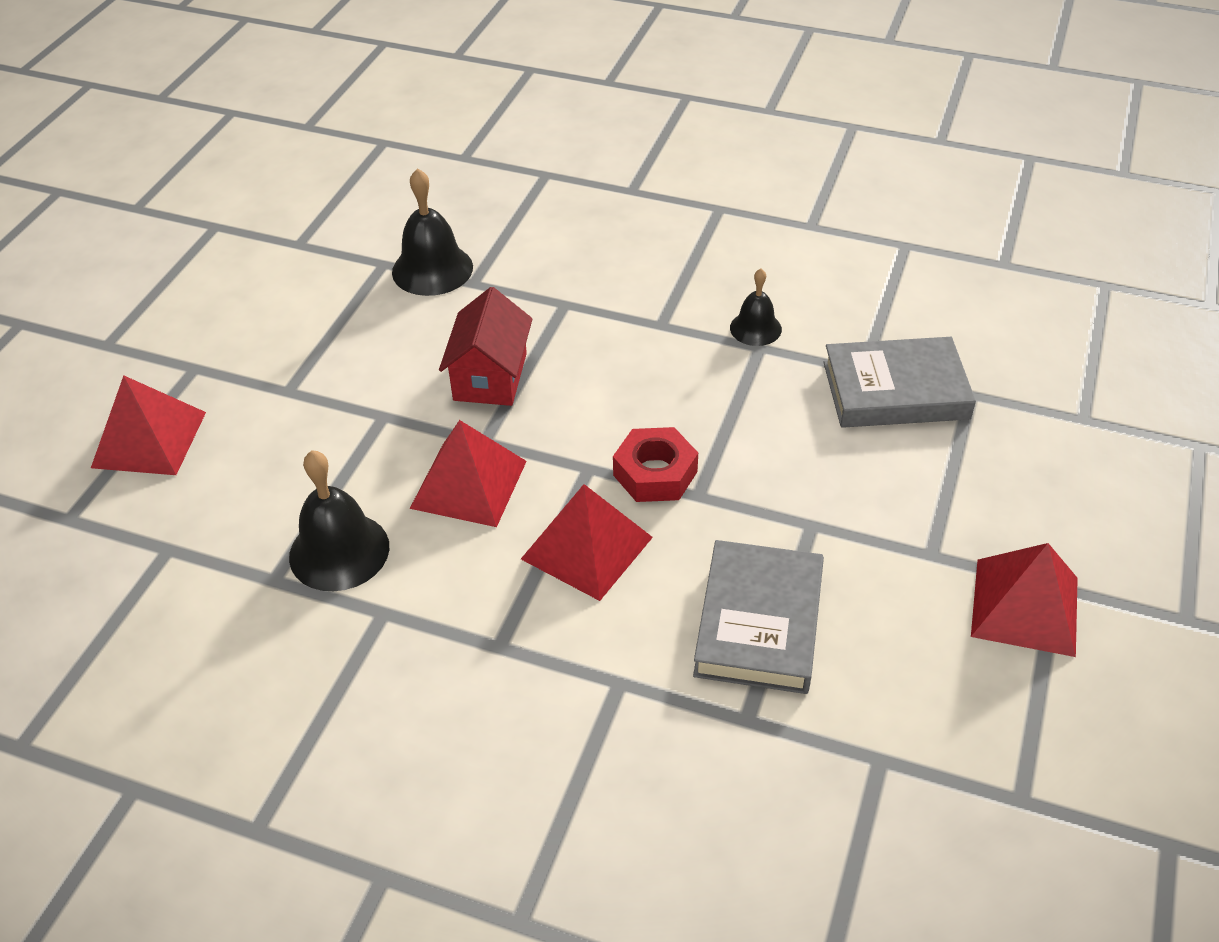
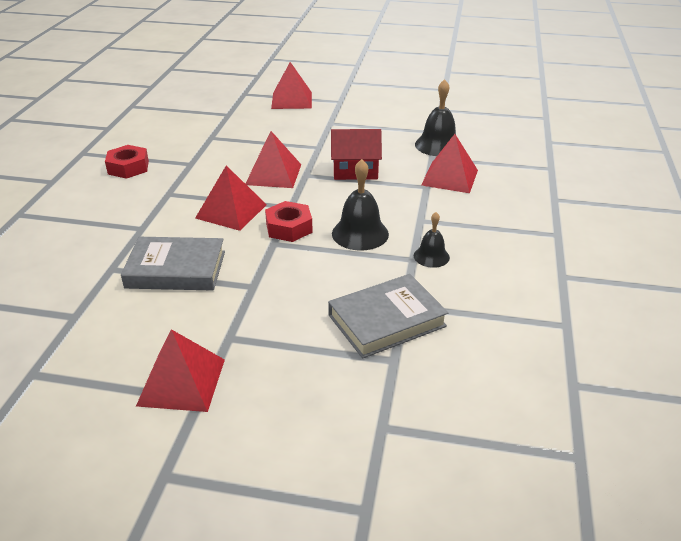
camera: 80 degrees right, 10 degrees down
black bell [289,450,389,591] -> black bell moved to [332,159,389,251]
grey book [823,337,976,428] -> grey book turned 75 degrees clockwise [328,274,448,359]
none -> red nut [105,145,149,179]
none -> red pyramid [421,134,478,193]

